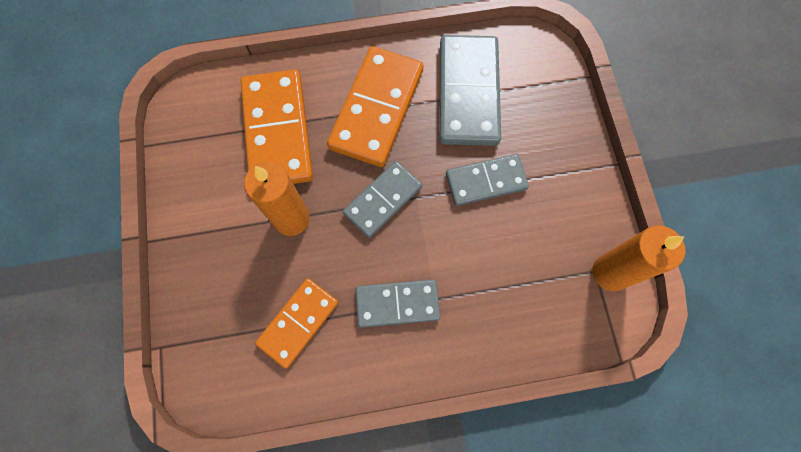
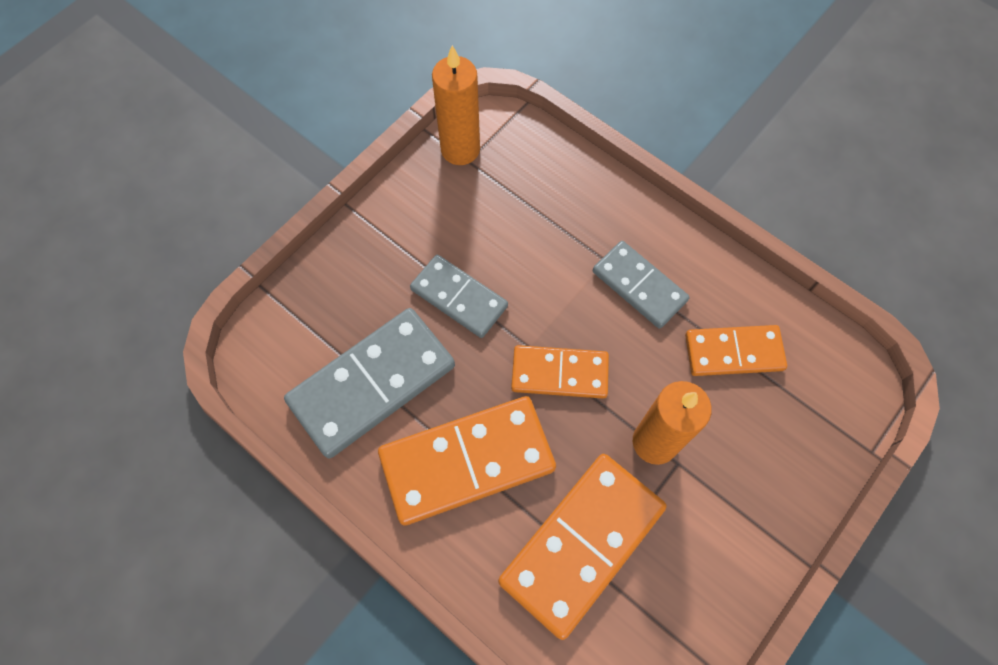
camera: 130 degrees left, 5 degrees down
grey domino [343,161,422,238] -> orange domino [511,345,609,399]

